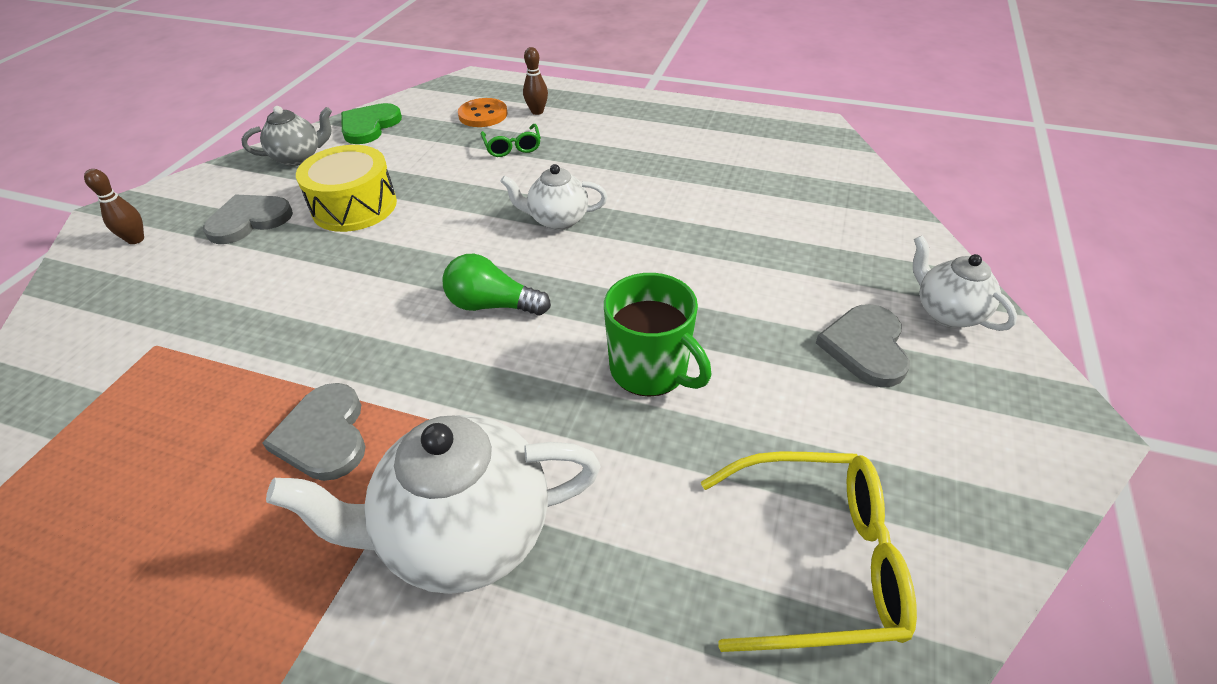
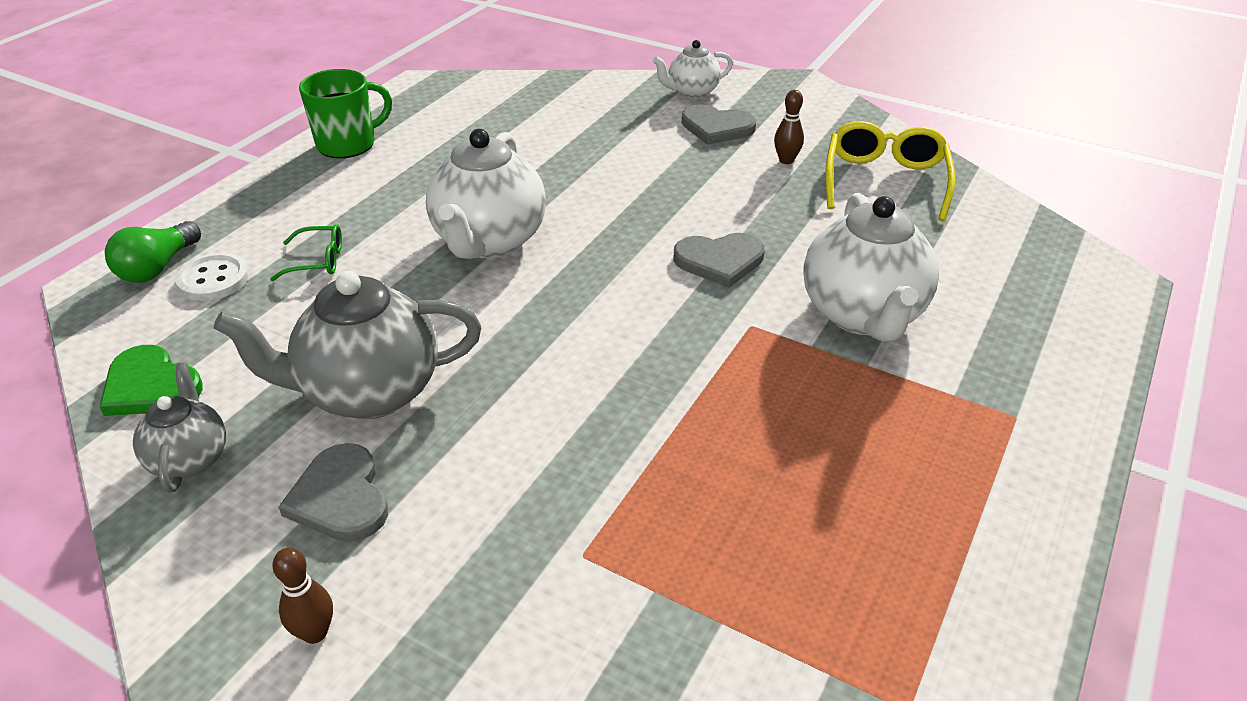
camera: 80 degrees left, 5 degrees down
grey heart [262,383,366,481] -> grey heart moved to [673,233,765,287]
yellow drum [296,145,397,232] -> grey teapot [214,271,481,419]
green light bulb [443,254,551,316] -> green light bulb moved to [105,221,201,283]
orange button [458,98,507,127] -> white button [176,253,249,301]
white teapot [500,164,608,230] -> white teapot [426,129,546,259], size x1.80
brown bowling pin [523,47,548,115] -> brown bowling pin moved to [774,90,804,164]
green mug [604,273,711,397] -> green mug moved to [299,69,392,158]

